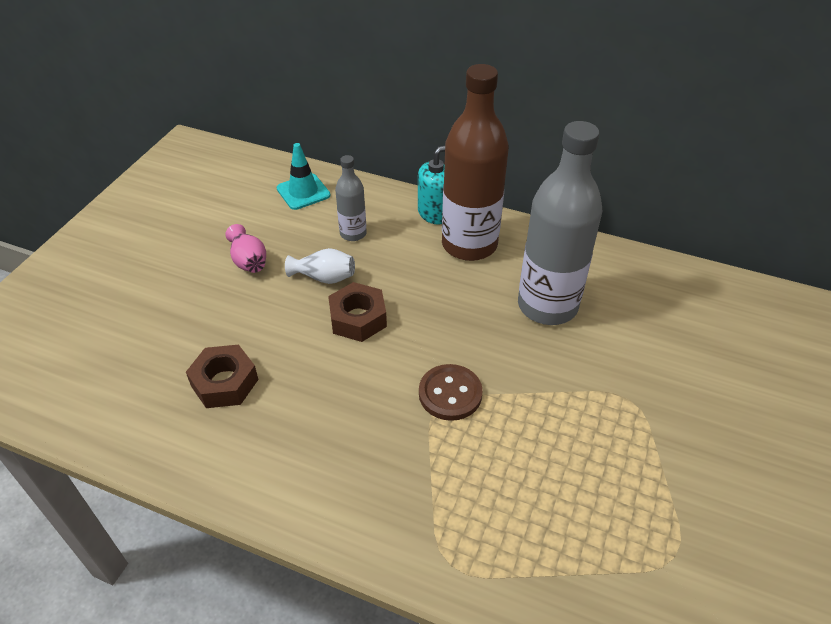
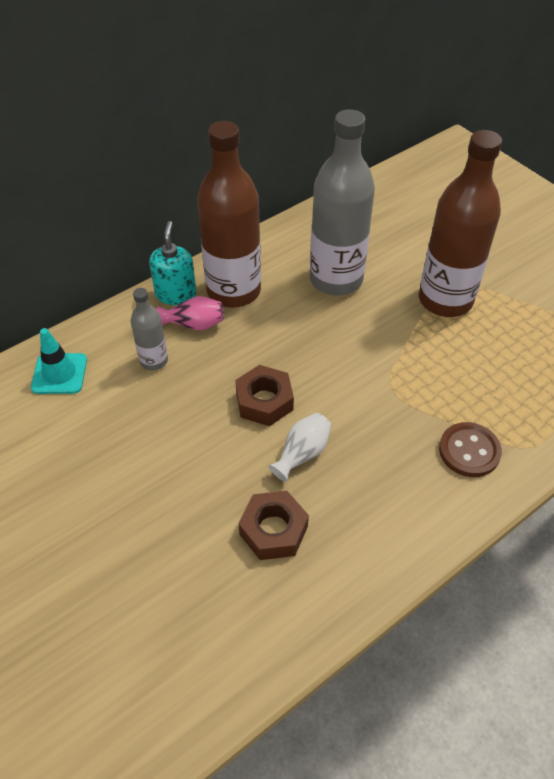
camera: 60 degrees left, 5 degrees up
pink vase [225,224,266,273] -> pink vase moved to [157,296,224,330]
white vase [285,248,355,284] -> white vase moved to [268,413,332,482]
brown button [419,364,483,421] -> brown button moved to [439,422,502,477]
none -> brown bottle [419,130,502,317]

